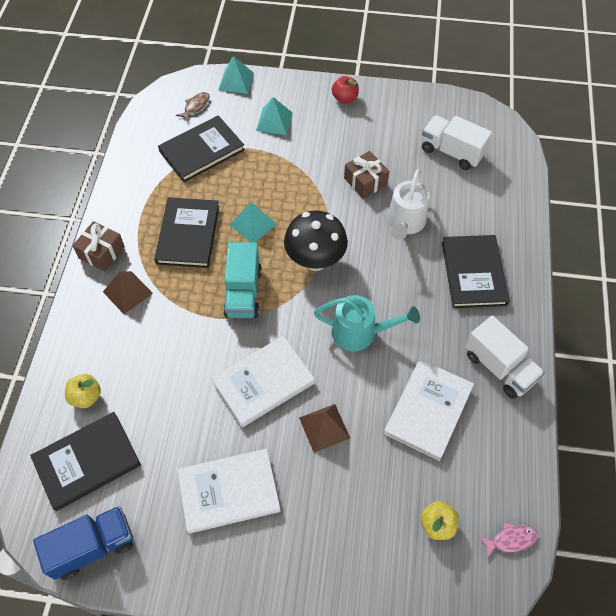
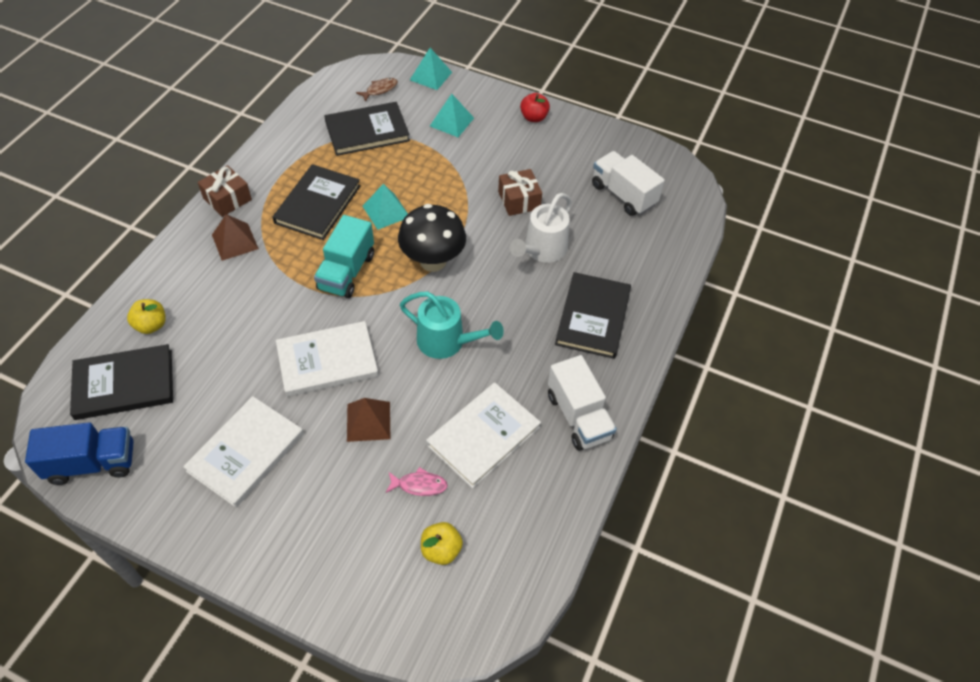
camera: 15 degrees right, 5 degrees down
white book [177,449,281,534] -> white book turned 60 degrees counterclockwise [183,396,304,508]
pink fish [479,523,538,558] -> pink fish moved to [386,467,448,496]

